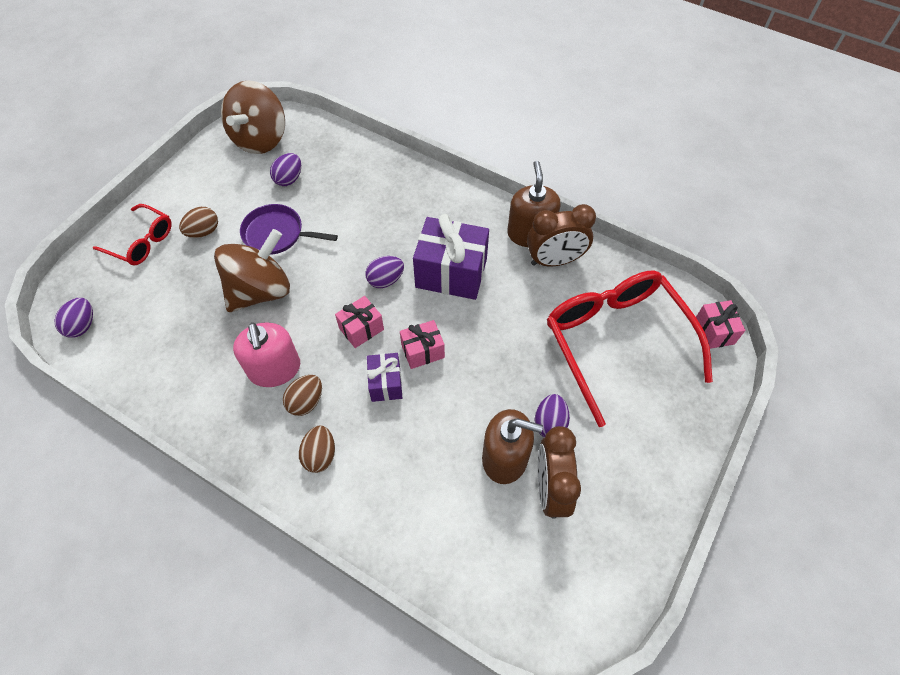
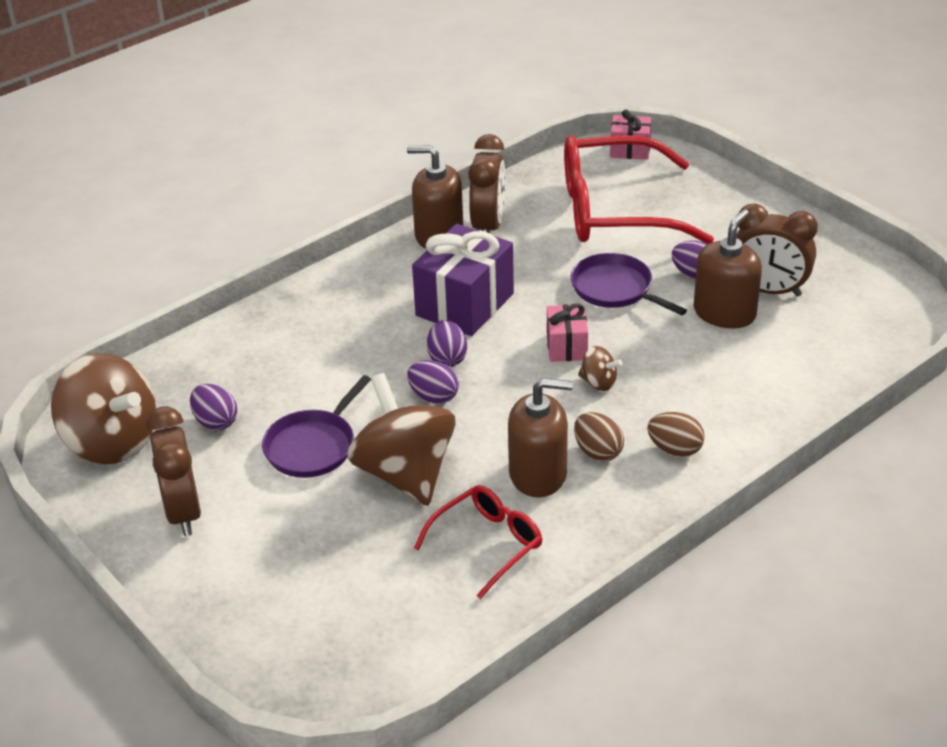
camera: 70 degrees left, 20 degrees down
purple egg [55,298,93,338] -> purple egg moved to [407,360,459,404]
red glasses [93,204,171,265] -> red glasses moved to [414,485,542,599]
brown egg [179,207,218,238] -> none
pink soap dispenser [233,322,300,387] -> brown soap dispenser [508,378,573,497]
pink gift [335,296,384,348] -> none
purple gift [367,353,402,402] -> brown spinning top [578,346,623,391]
none -> brown clock [146,406,201,536]
none -> purple pan [571,253,687,316]

